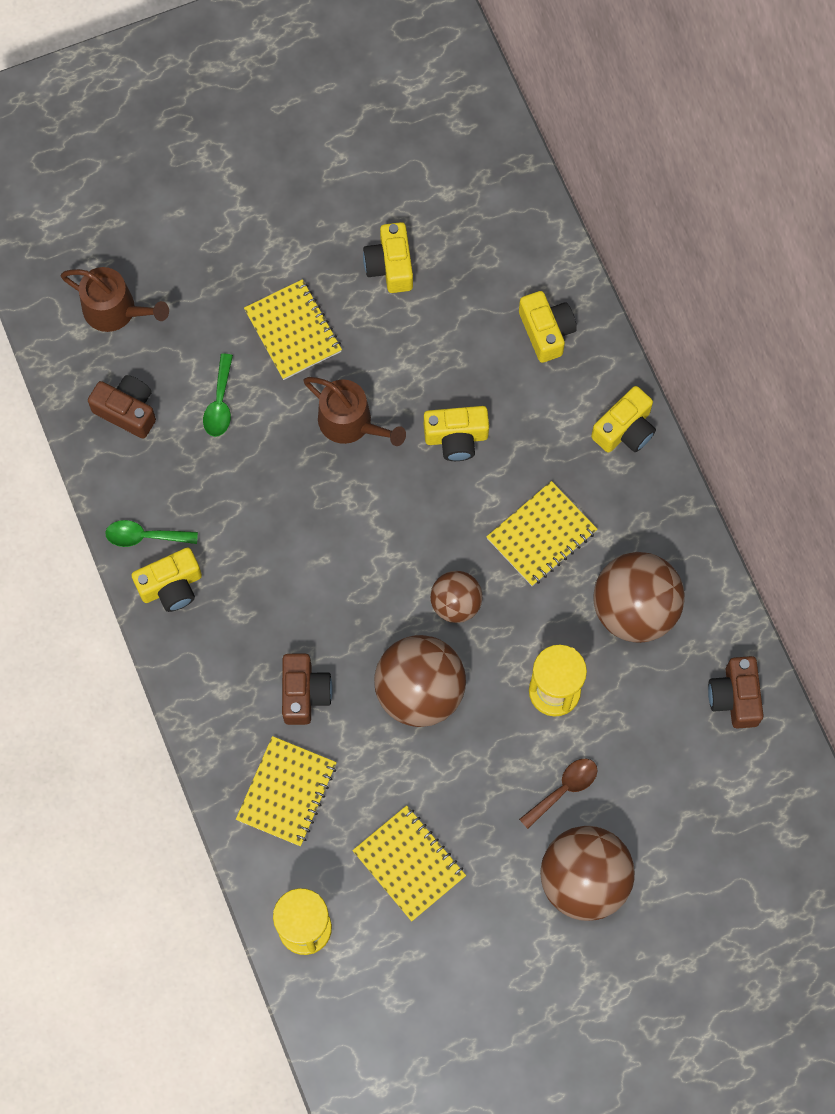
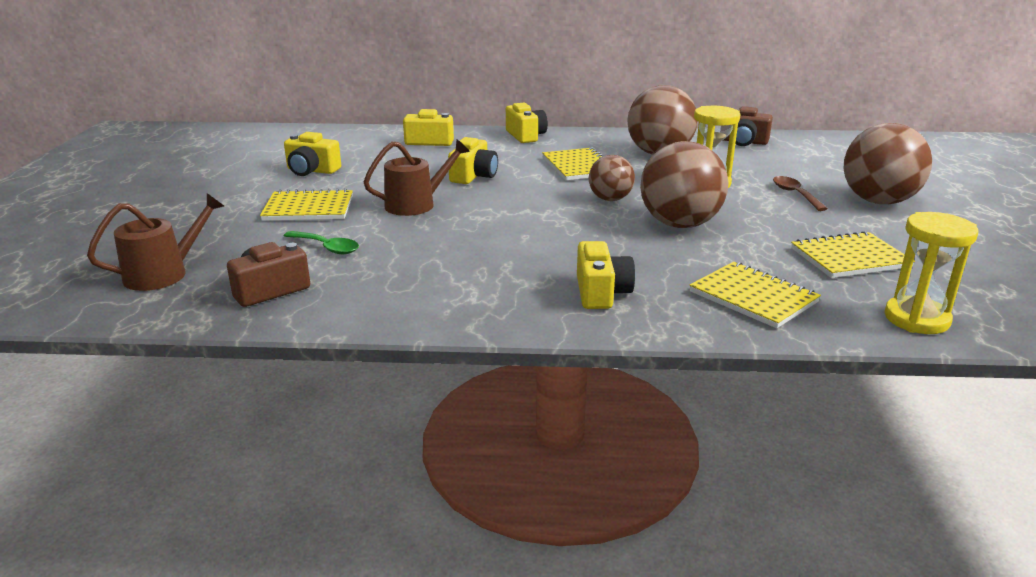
camera: 65 degrees left, 45 degrees down
green spoon [105,520,198,547] -> none
yellow camera [132,548,202,612] -> yellow camera moved to [577,241,635,309]
brown camera [282,654,333,725] -> none

